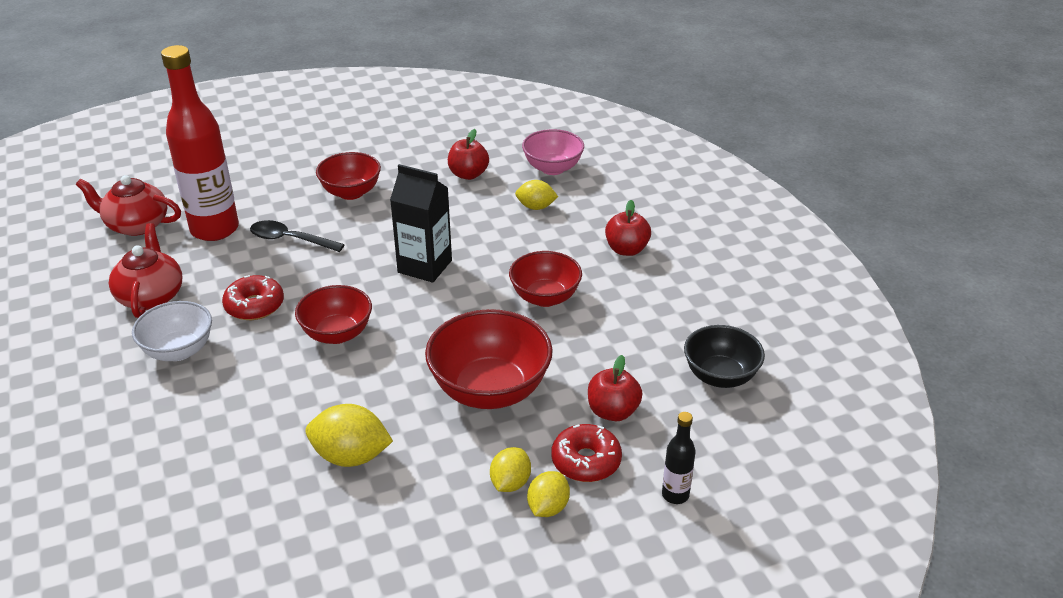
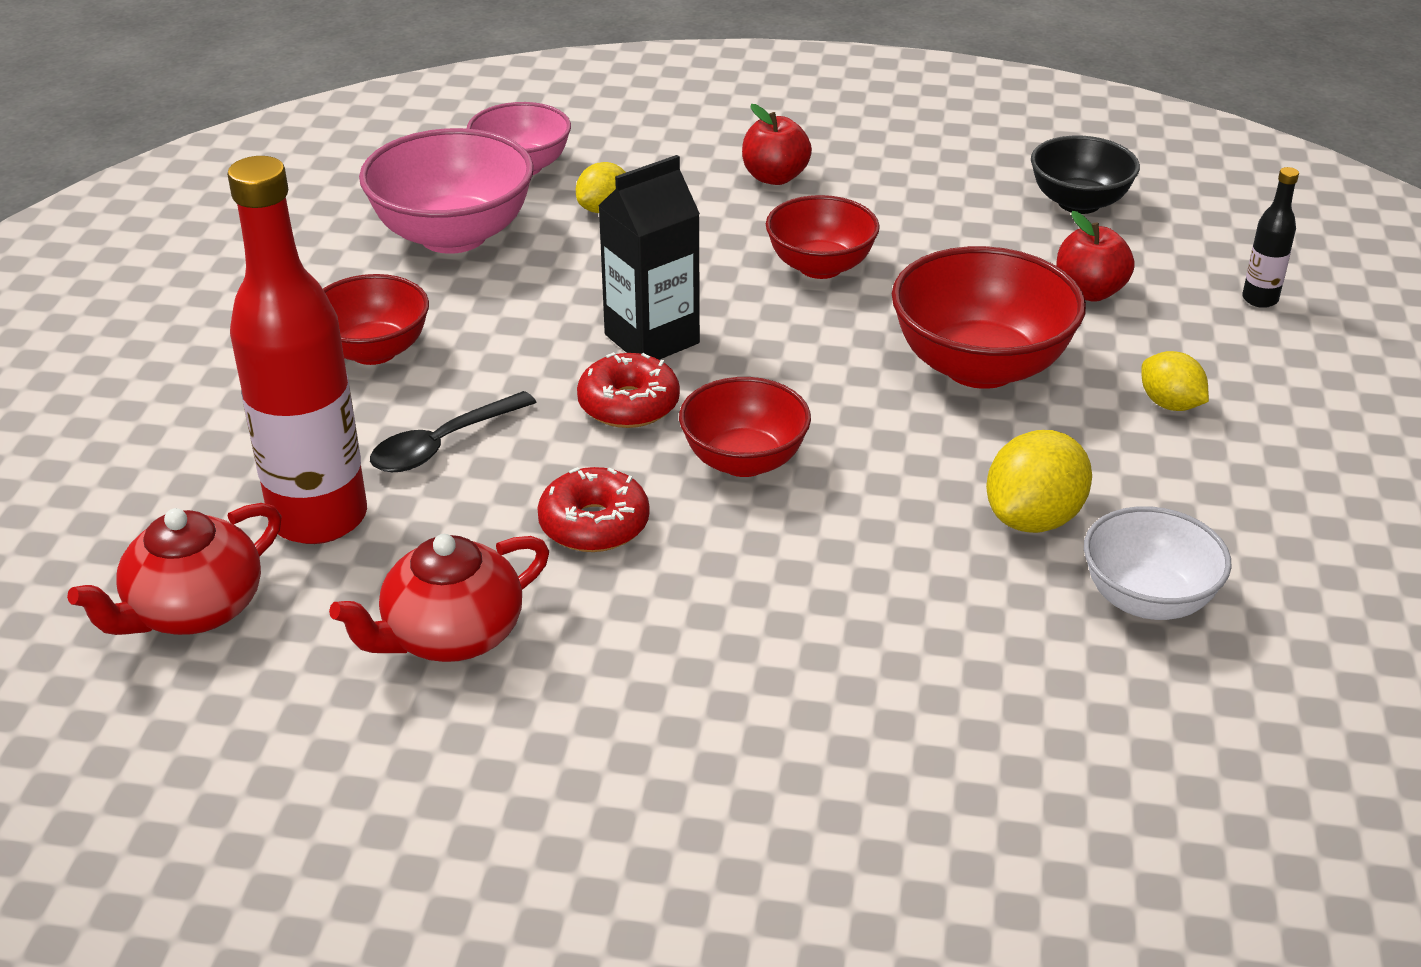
camera: 60 degrees left, 0 degrees up
red teapot [109,223,182,318] -> red teapot turned 60 degrees counterclockwise [329,534,549,662]
white bowl [132,301,212,361] -> white bowl moved to [1084,506,1232,620]
red apple [448,129,489,180] -> pink bowl [359,128,534,254]
yellow lemon [527,471,570,517] -> none
red donut [551,424,622,482] -> red donut moved to [577,352,680,428]

